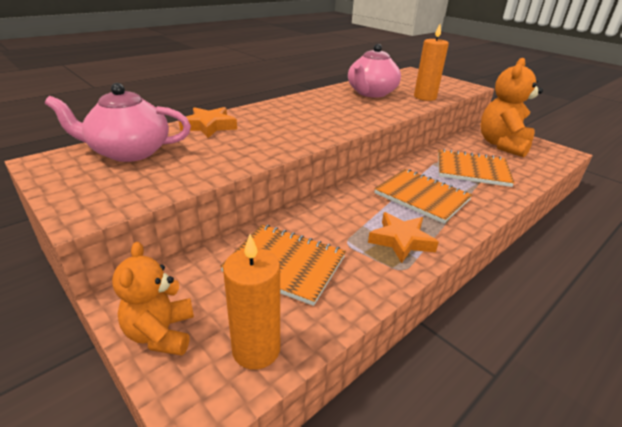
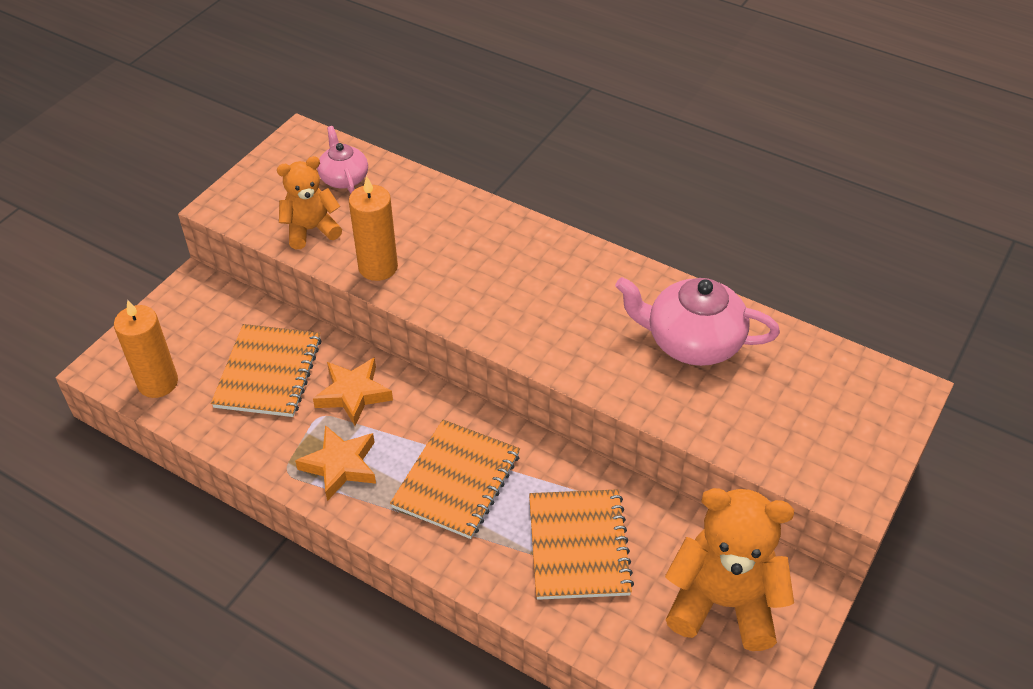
camera: 75 degrees right, 15 degrees up
pink teapot [45,83,191,162] -> pink teapot [317,126,368,193], size x0.59
orange teddy bear [112,242,194,356] -> orange teddy bear moved to [277,156,342,249]
orange star [179,107,237,138] -> orange star moved to [313,357,393,426]
orange candle [414,24,449,101] -> orange candle moved to [349,176,398,281]

